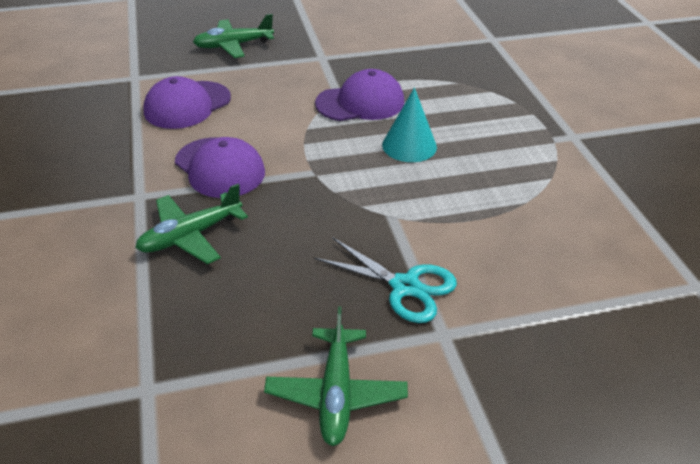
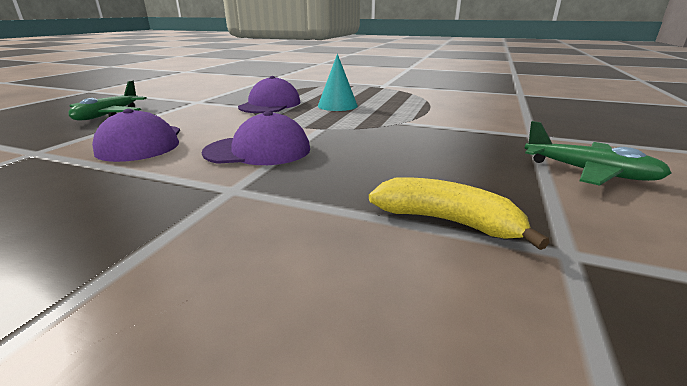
camera: 55 degrees left, 15 degrees down
green plane [135,184,248,264] -> none
turquoise scissors [314,237,457,323] -> none
none -> yellow banana [369,177,550,250]

